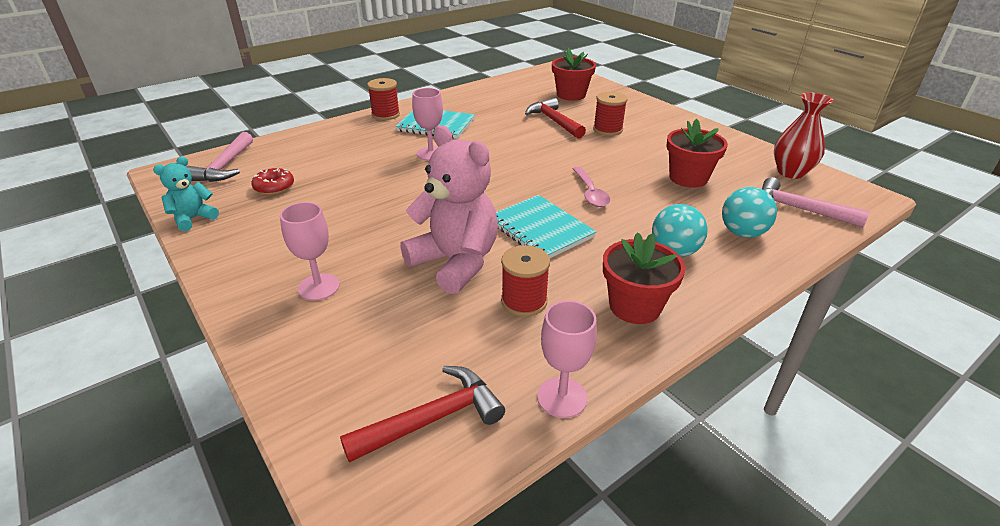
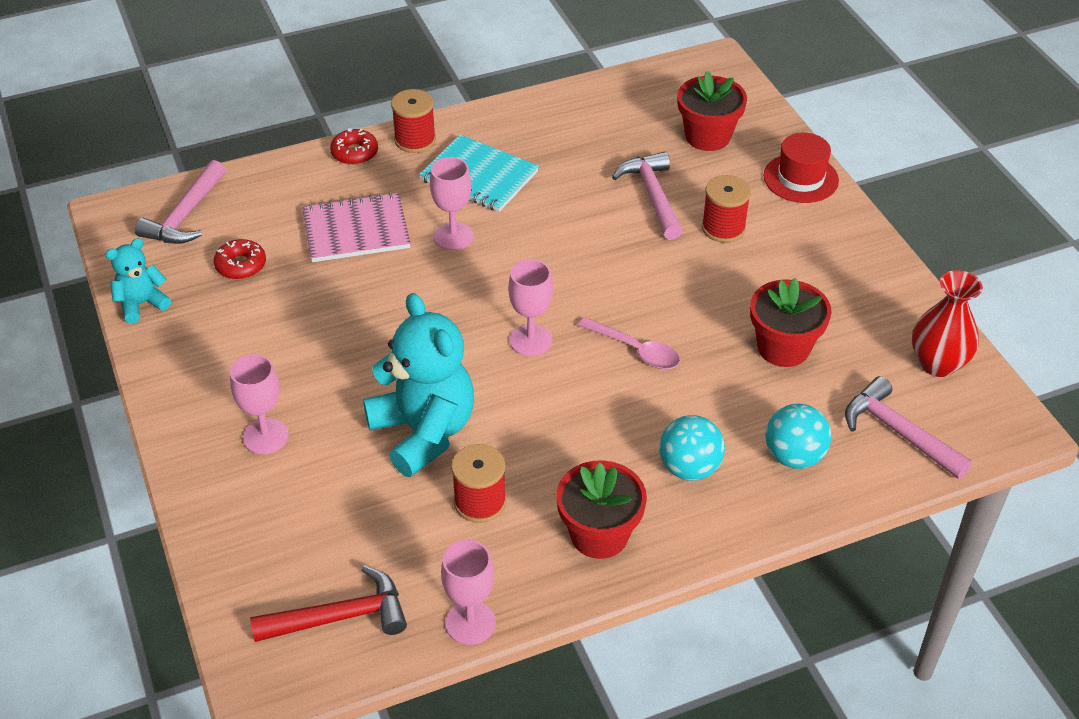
camera: 15 degrees right, 10 degrees up
pink teddy bear [400,125,498,294] -> turquoise teddy bear [363,293,474,477]
turquoise notebook [496,195,596,258] -> none
red hammer [525,98,586,139] -> pink hammer [612,152,683,240]
pink spoon [572,167,610,207] -> pink spoon turned 60 degrees counterclockwise [578,317,680,369]
none -> pink notebook [302,192,411,262]
none -> red donut [330,128,378,165]
none -> pink goblet [508,259,553,356]
none -> red hat [763,133,839,203]

